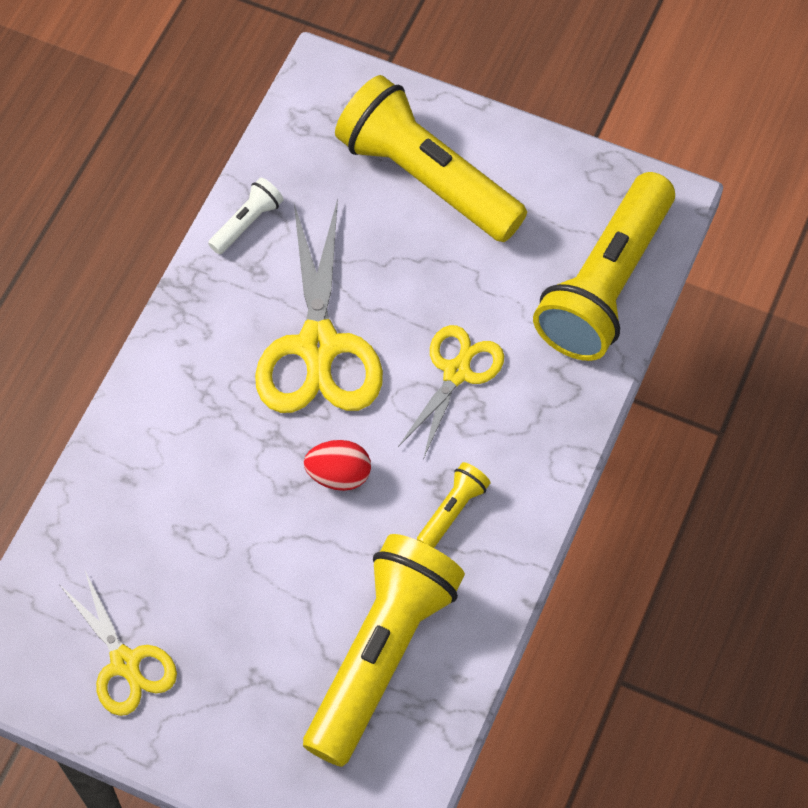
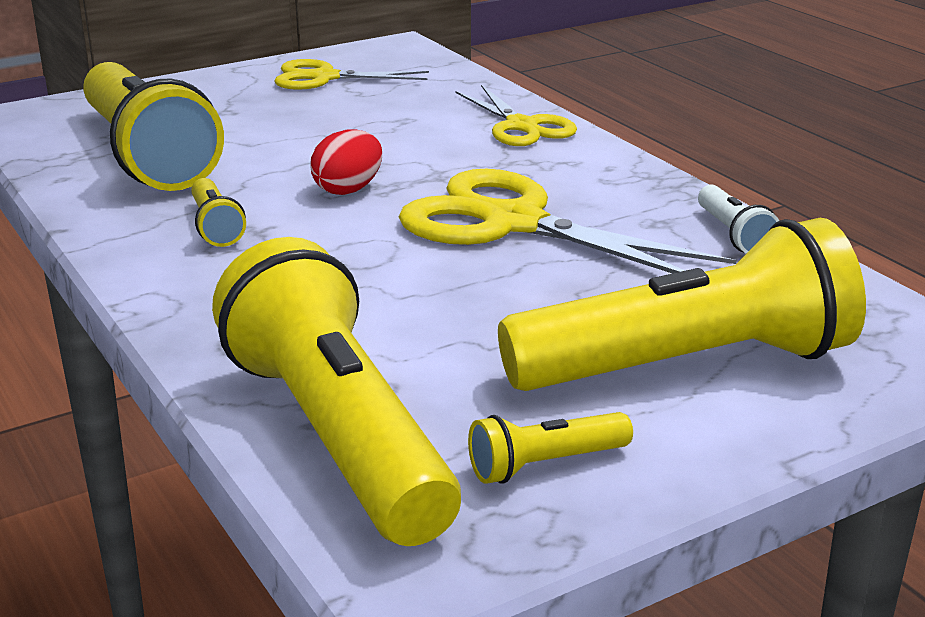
camera: 125 degrees right, 35 degrees down
yellow scissors [398,325,504,459] -> yellow scissors moved to [456,85,577,146]
none -> yellow flashlight [468,412,633,484]

